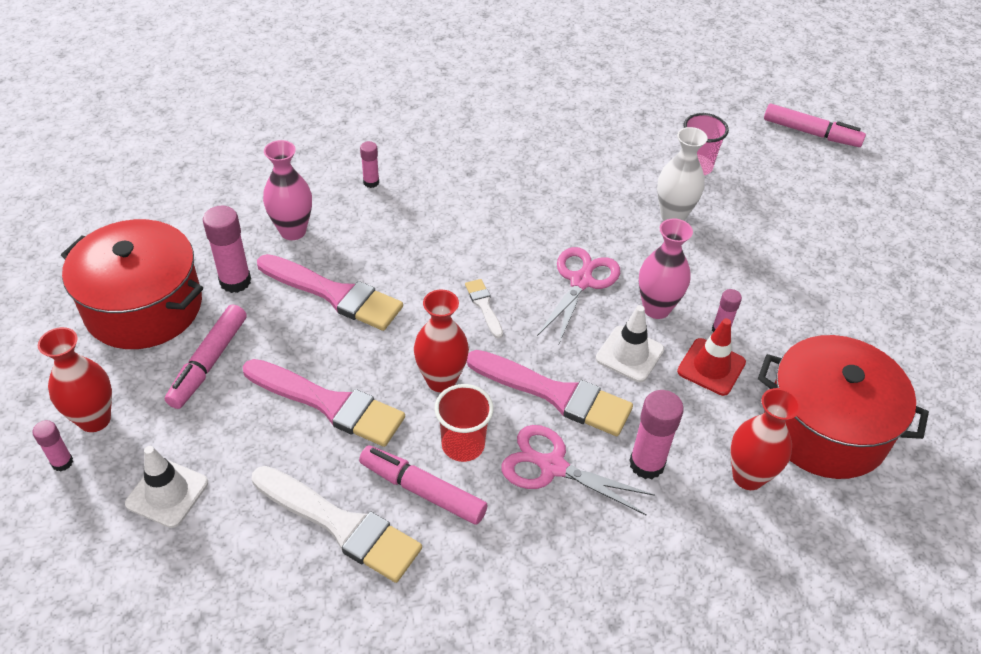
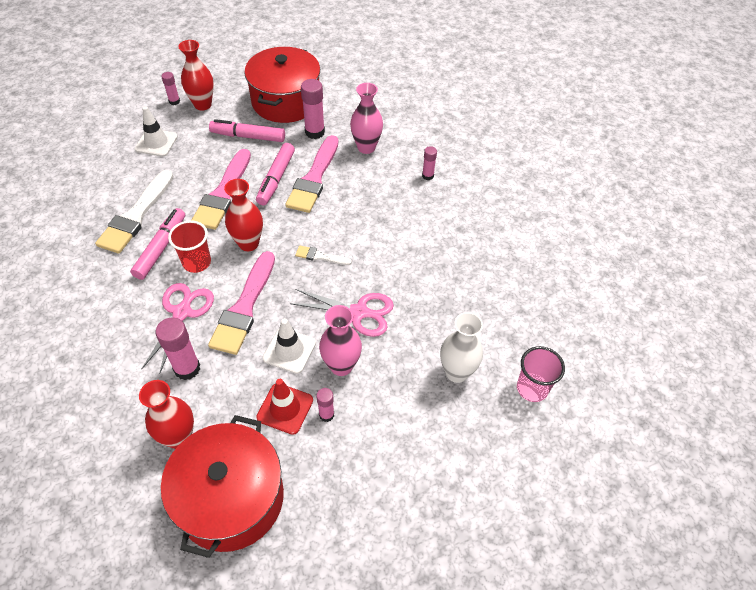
camera: 80 degrees right, 5 degrees up
white brush [465,279,503,339] -> white brush turned 135 degrees counterclockwise [295,245,352,265]
pink marker [764,104,866,147] -> pink marker moved to [256,143,295,205]

